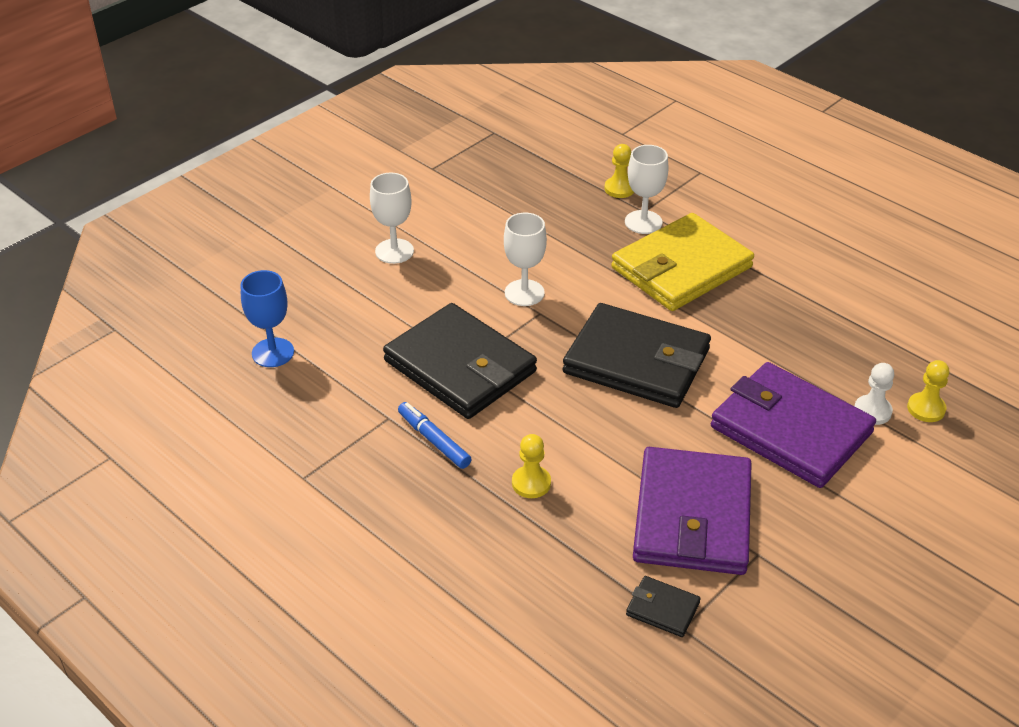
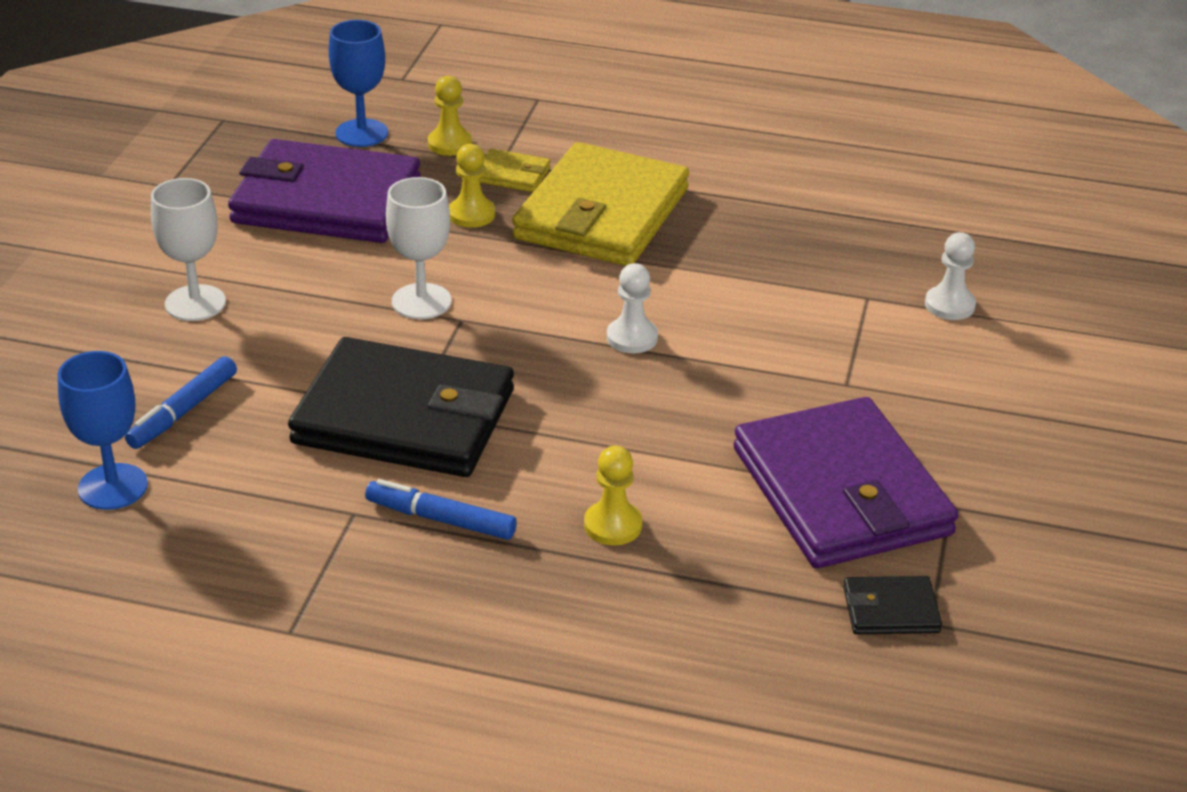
camera: 30 degrees left, 5 degrees down
black wallet [563,303,711,408] -> white pawn [607,263,658,353]
white goblet [625,145,669,234] -> yellow wallet [479,148,550,192]
purple wallet [711,362,876,488] -> purple wallet moved to [228,139,421,243]
yellow pawn [907,360,949,422] -> yellow pawn moved to [449,144,495,228]
none -> blue marker [125,356,237,449]
none -> blue goblet [329,20,388,147]

